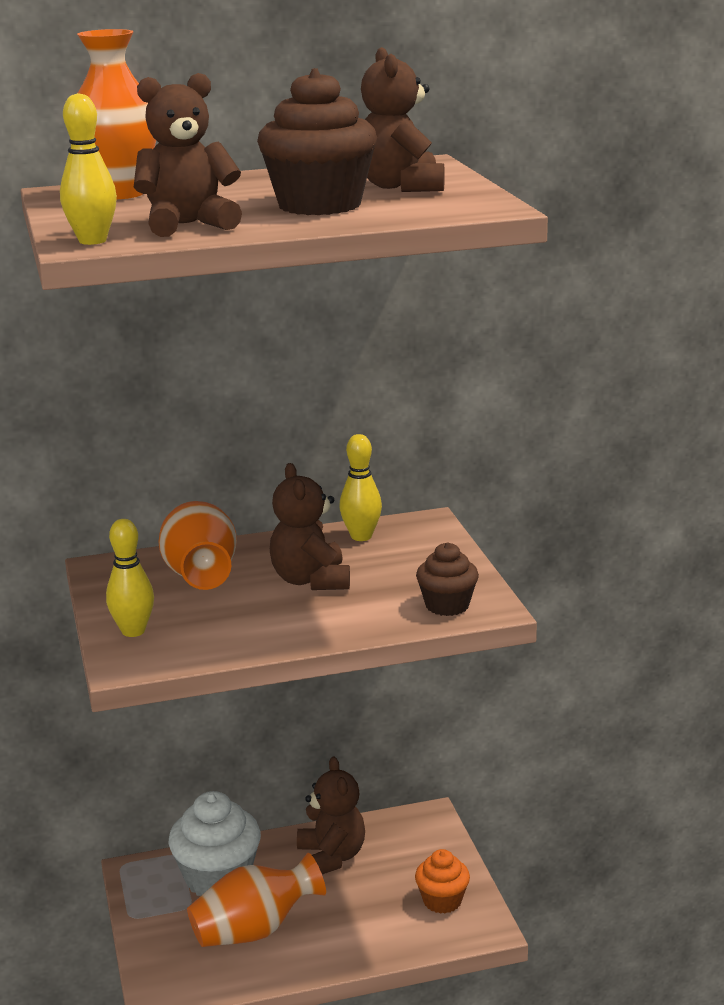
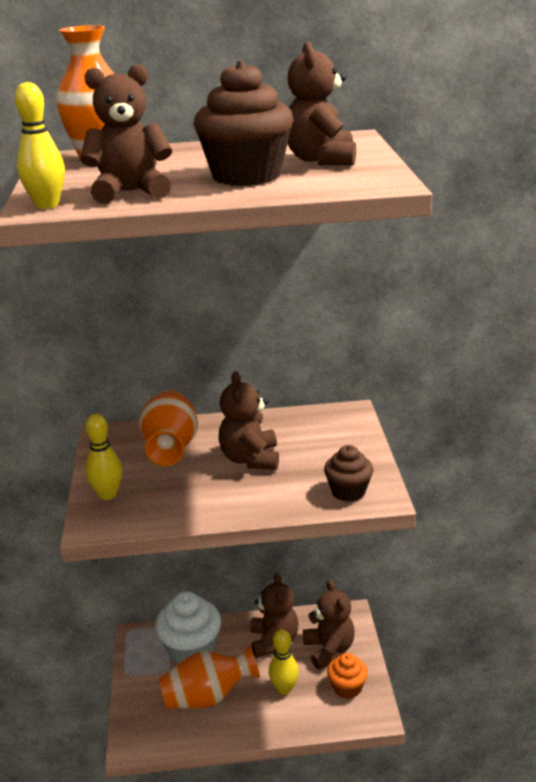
camera: 10 degrees right, 5 degrees up
yellow bowling pin [339,434,382,541] -> yellow bowling pin moved to [269,629,299,695]
none -> brown teddy bear [303,580,355,670]

